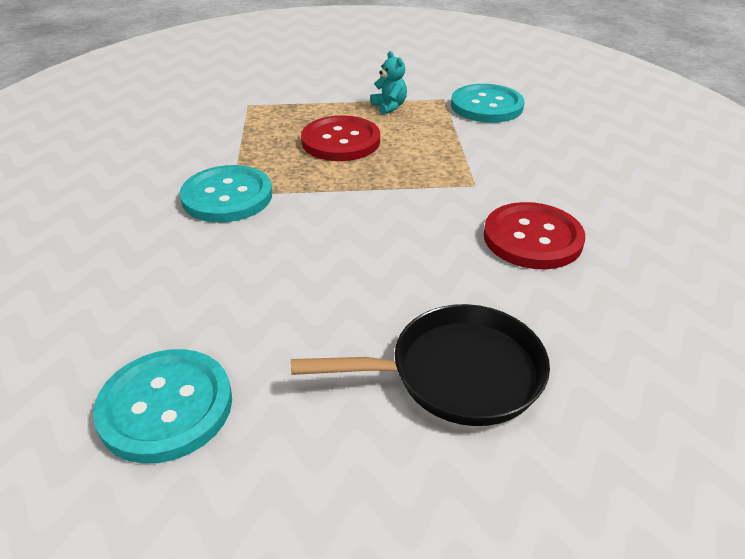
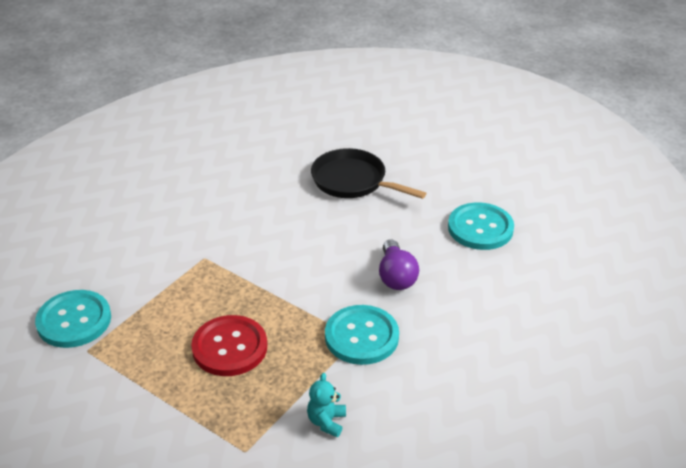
camera: 140 degrees left, 0 degrees up
turquoise teddy bear [370,51,407,115] -> turquoise teddy bear moved to [307,373,346,437]
red button [484,202,585,269] -> none
none -> purple light bulb [379,239,419,290]

